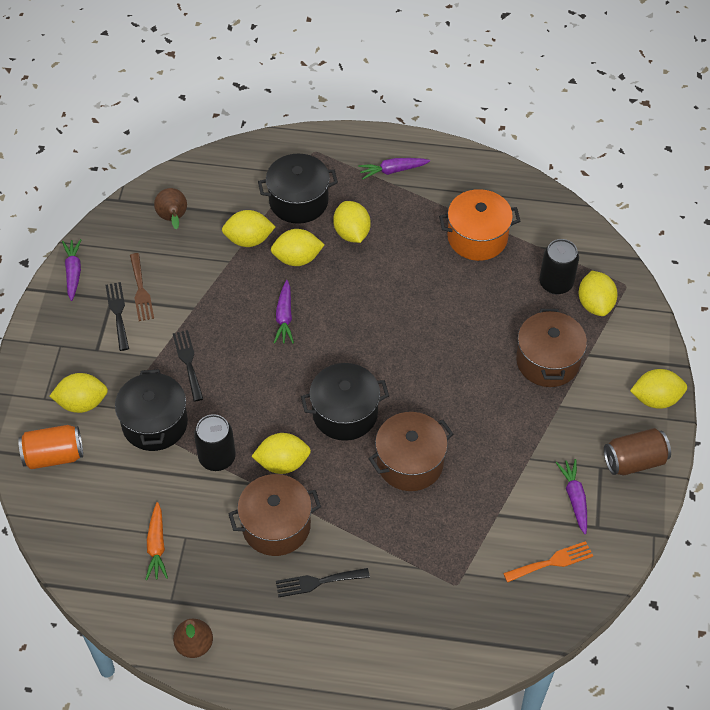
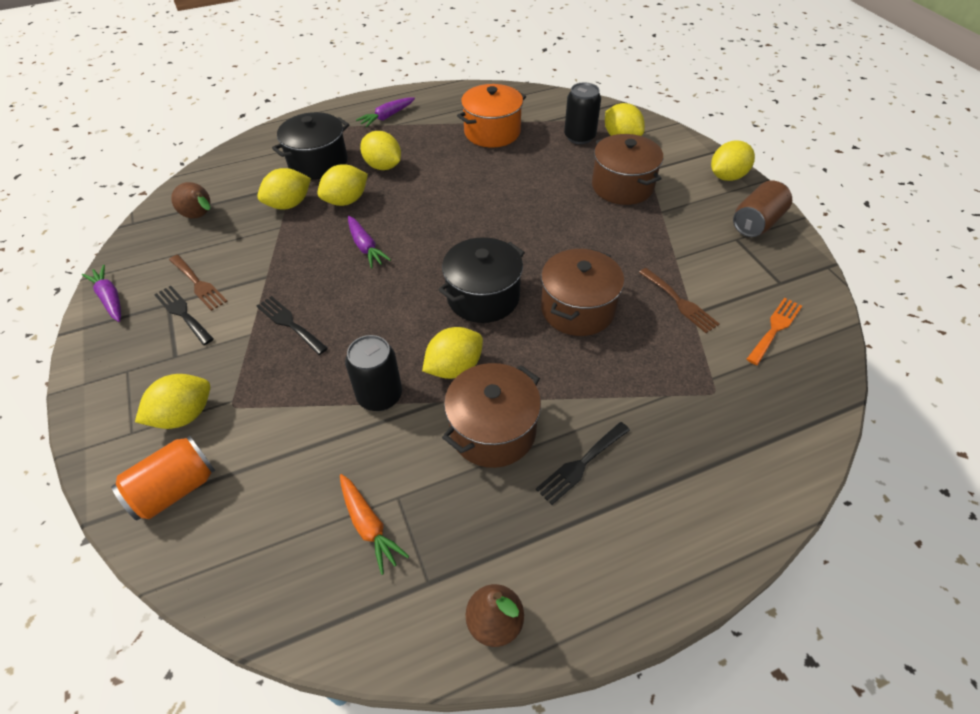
camera: 30 degrees left, 5 degrees down
black pot [115,369,188,451] -> none
purple carrot [556,459,587,535] -> none
none -> brown fork [639,268,720,333]

